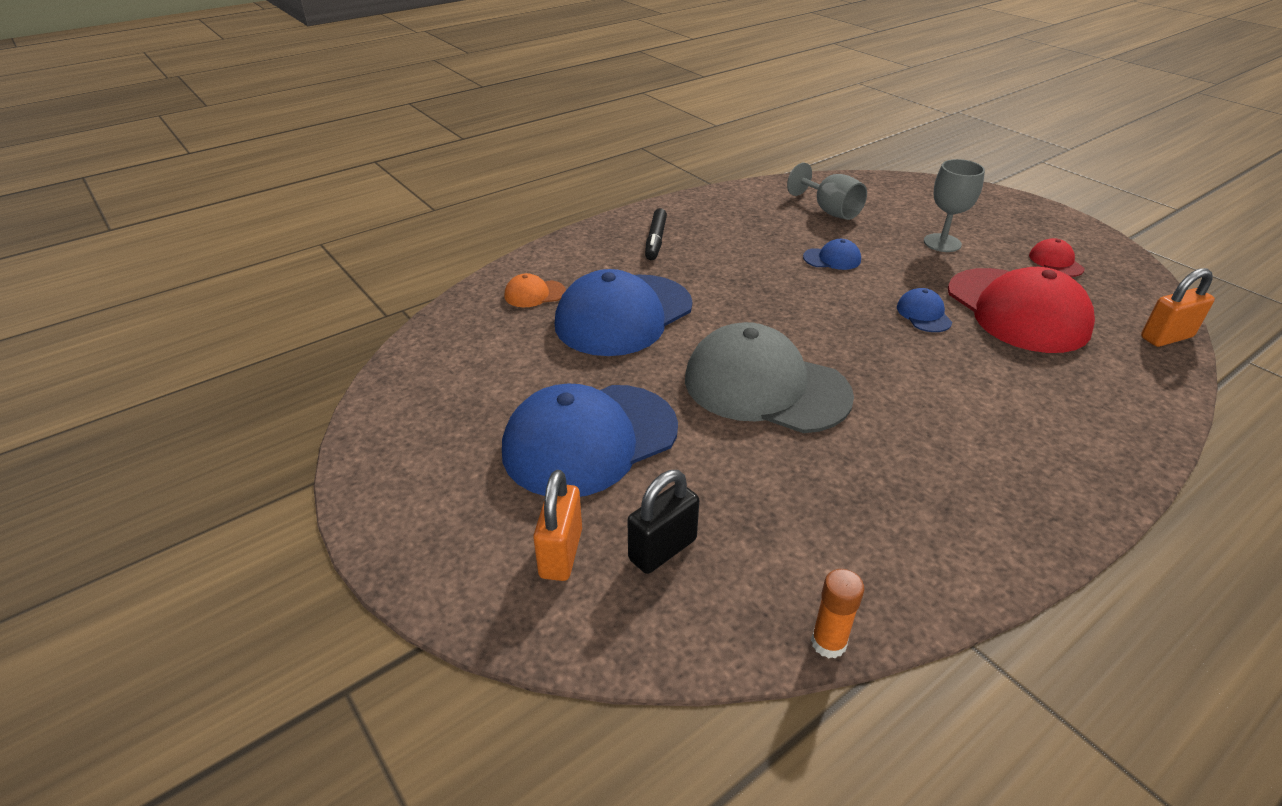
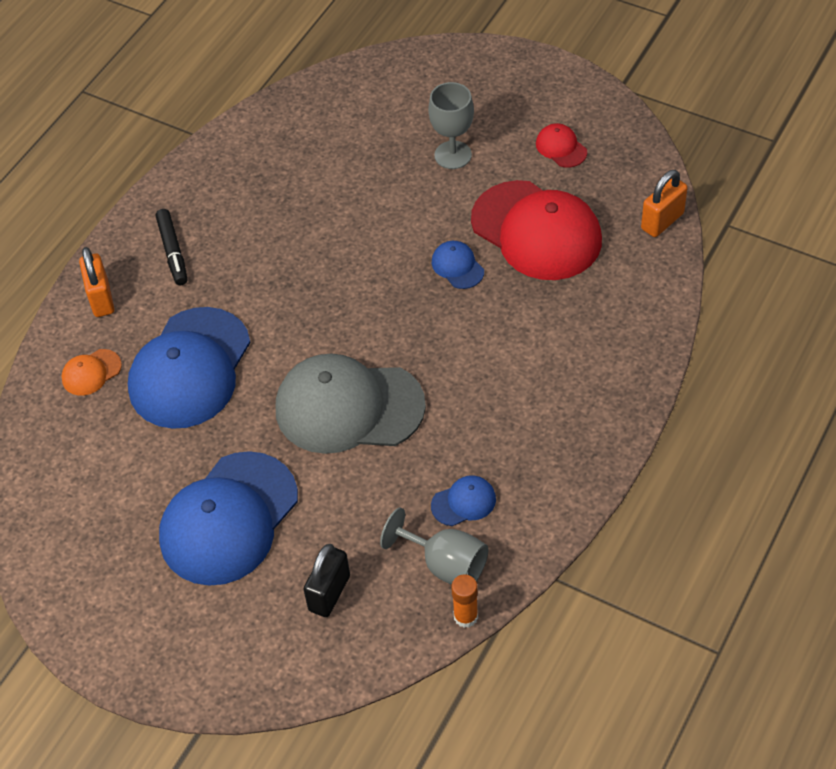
camera: 20 degrees left, 15 degrees up
orange padlock [533,470,582,581] -> orange padlock moved to [79,247,115,317]
grey goblet [787,163,867,220] -> grey goblet moved to [380,507,488,585]
blue cap [803,239,861,270] -> blue cap moved to [431,475,496,526]

